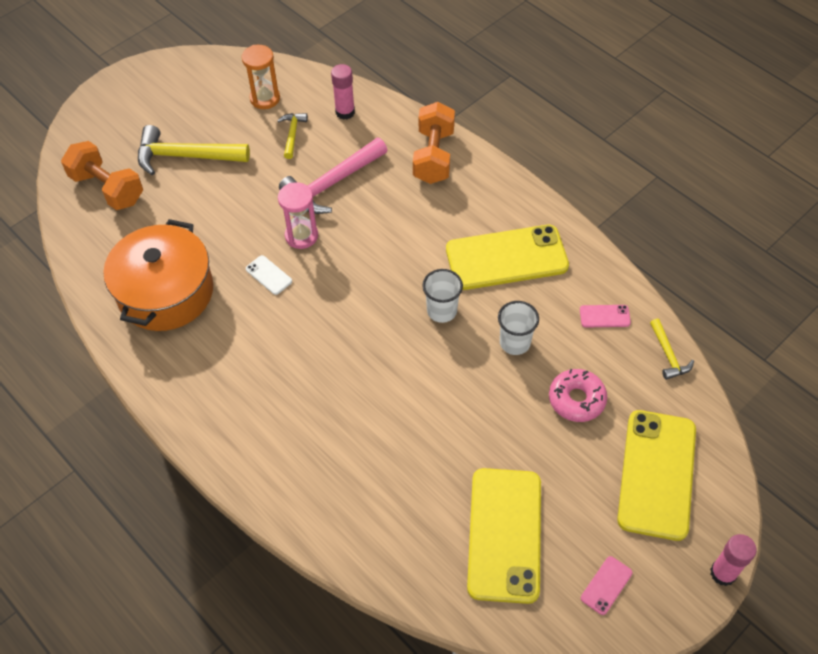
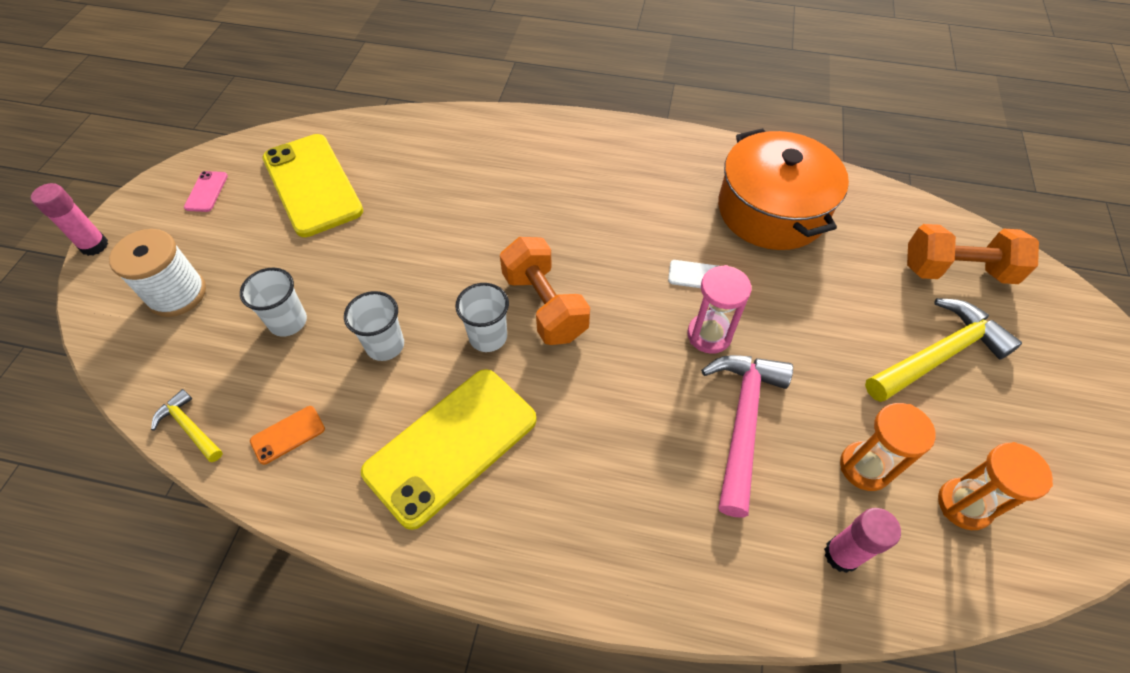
camera: 145 degrees right, 0 degrees up
yellow hammer [277,113,308,159] -> orange hourglass [840,403,936,491]
orange dumbbell [413,102,455,184] -> orange dumbbell moved to [500,237,590,345]
pink donut [549,369,607,422] -> white cup [240,268,307,337]
pink phone [580,305,631,327] -> orange phone [250,406,325,465]
yellow phone [617,410,696,541] -> white spool [109,229,206,317]

